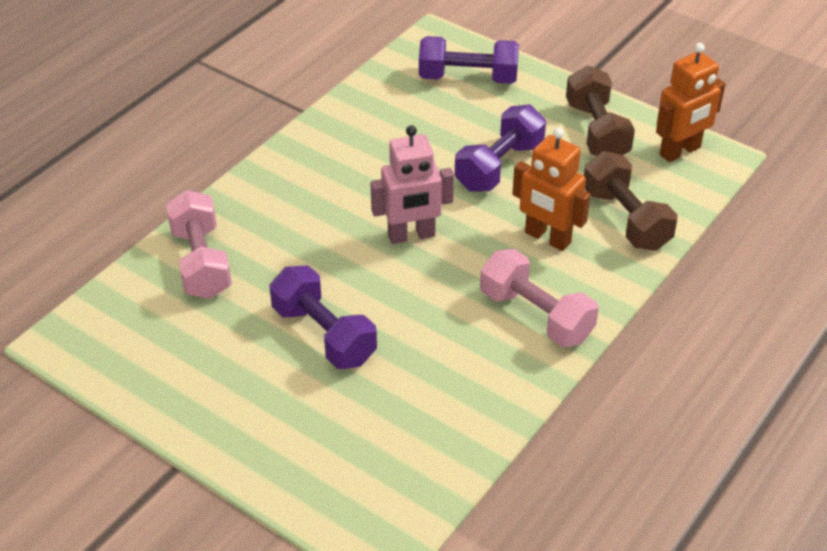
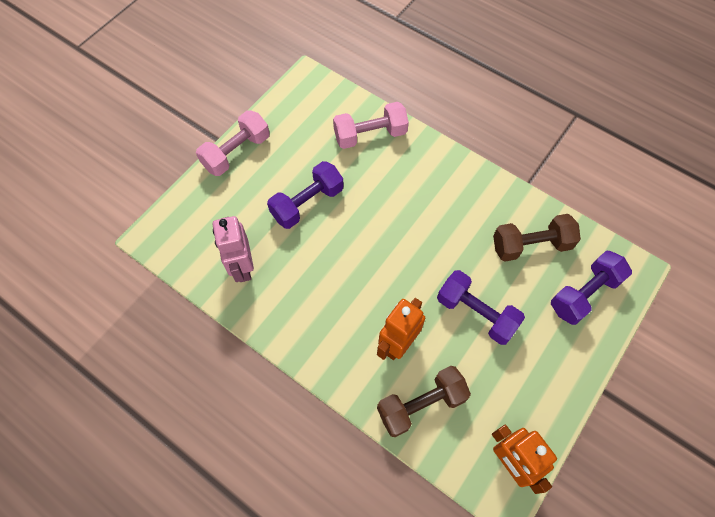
camera: 90 degrees right, 20 degrees up
pink robot [371,125,454,244] -> pink robot moved to [213,216,254,282]
purple dumbbell [419,36,519,84] -> purple dumbbell turned 45 degrees clockwise [551,251,632,325]
pink dumbbell [480,249,599,347] -> pink dumbbell moved to [196,110,270,176]
brown dumbbell [566,66,635,156] -> brown dumbbell moved to [493,214,581,261]

